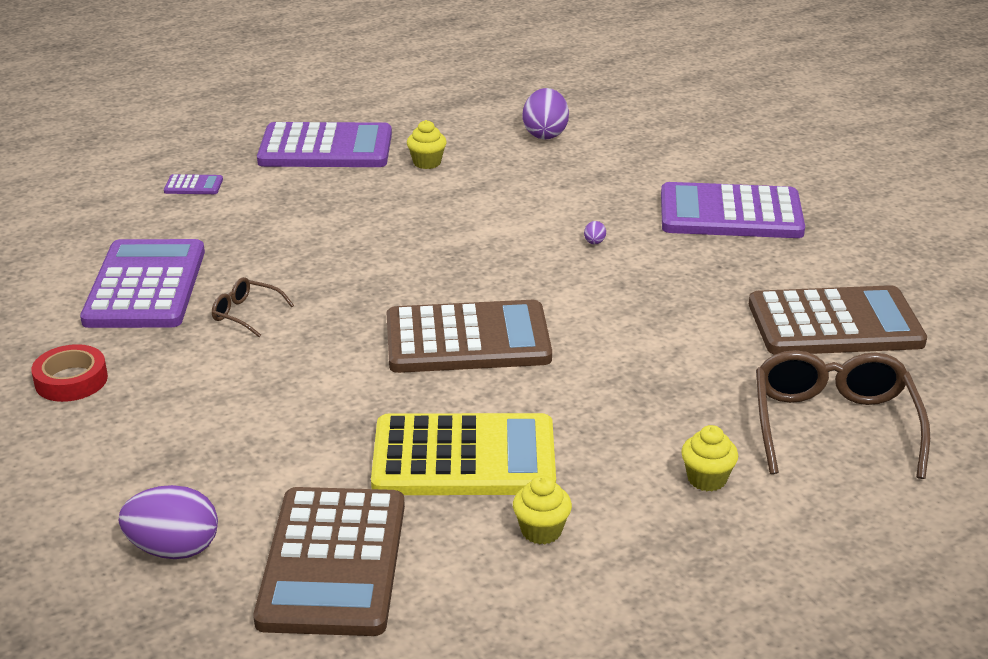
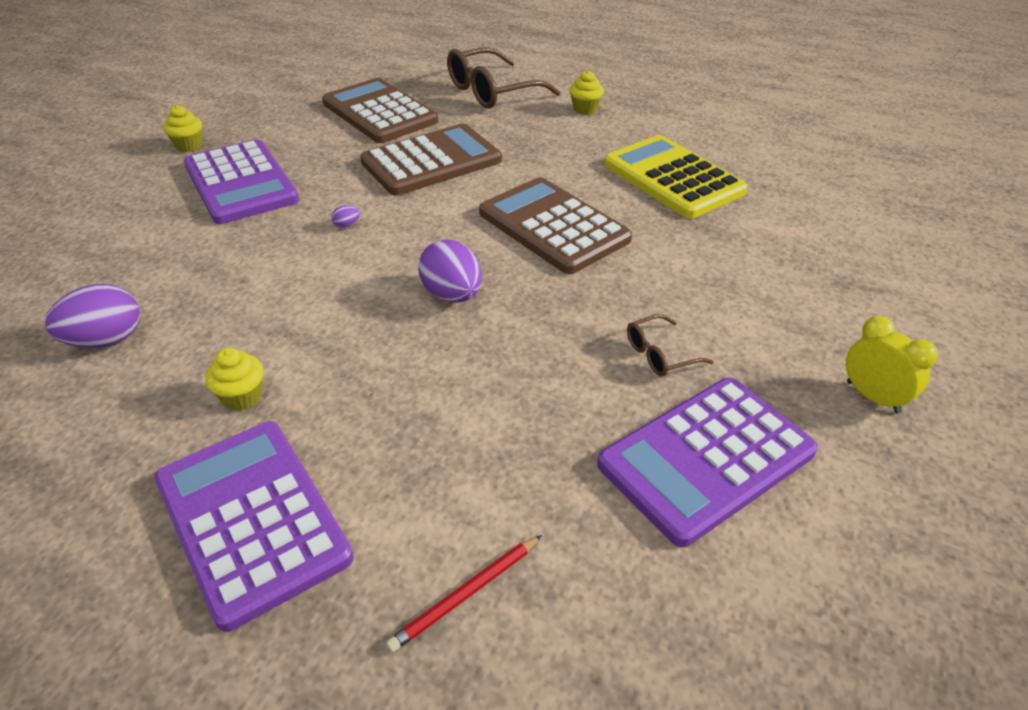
camera: 125 degrees left, 10 degrees up
red tape [31,344,108,402] -> yellow clock [846,316,938,414]
purple egg [119,485,218,559] -> purple egg moved to [418,239,482,303]
purple calculator [164,174,223,194] -> red pencil [386,535,542,652]
brown glasses [212,277,294,337] -> brown glasses turned 75 degrees clockwise [627,314,714,376]
brown calculator [253,487,405,636] -> brown calculator moved to [360,124,502,196]
yellow cupcake [513,475,572,544] -> yellow cupcake moved to [163,105,202,152]

